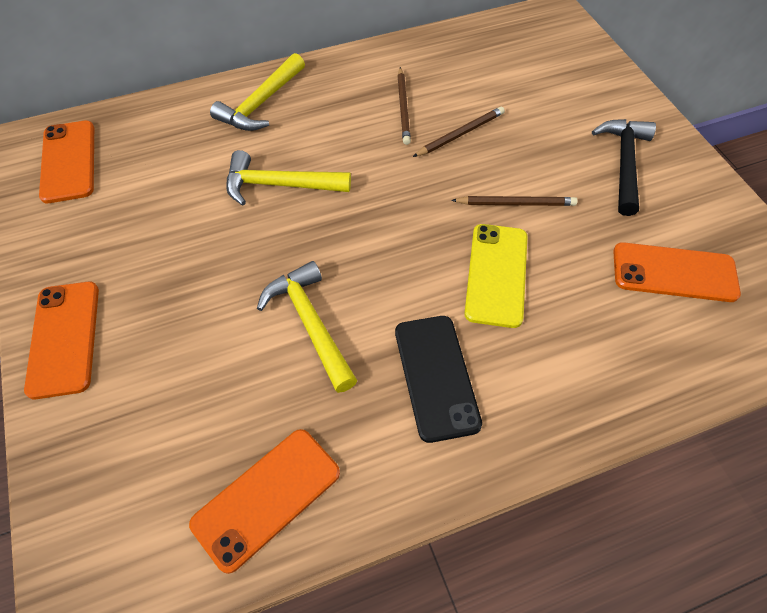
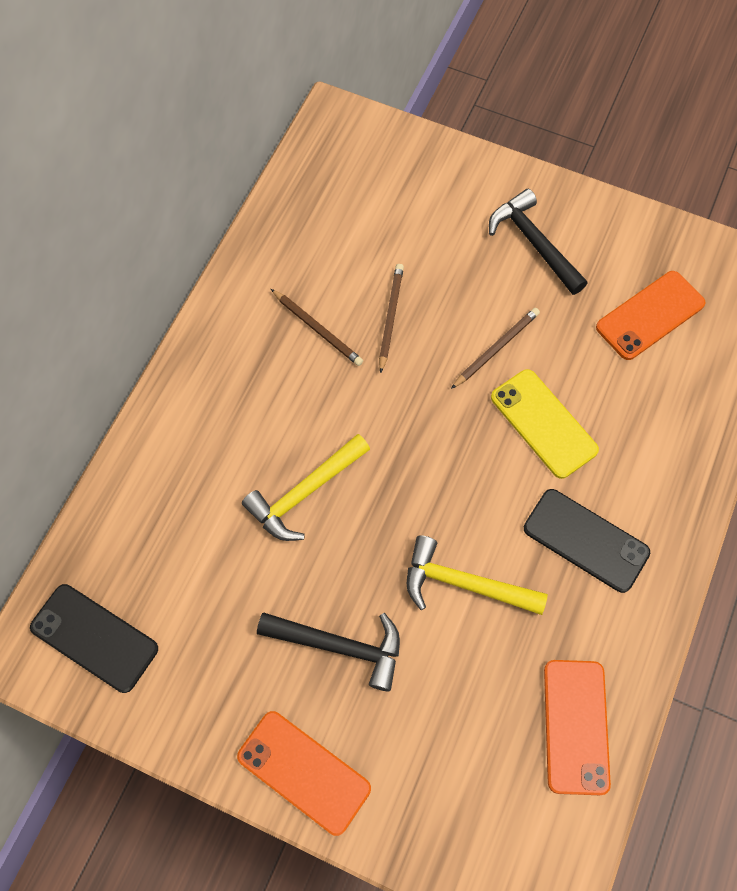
camera: 45 degrees left, 10 degrees up
orange phone [39,121,94,203] -> black phone [30,584,158,693]
yellow hammer [210,53,305,131] -> none
none -> black hammer [257,613,400,692]

